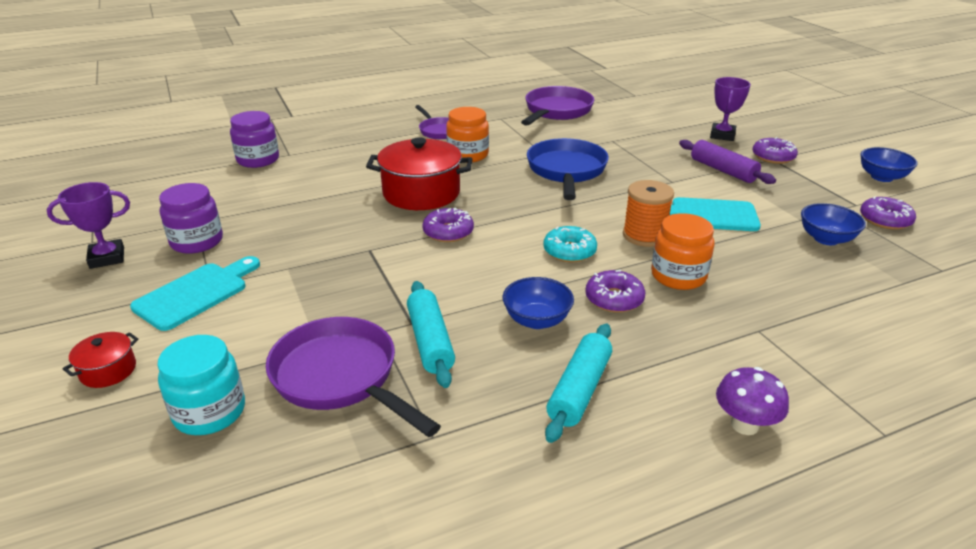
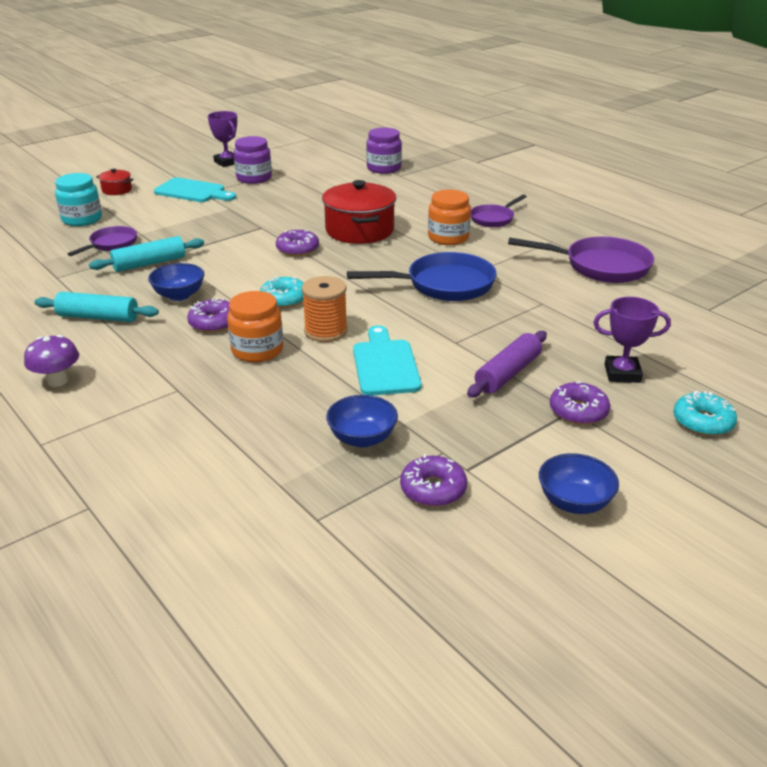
camera: 75 degrees right, 0 degrees up
purple pan [266,317,441,437] -> purple pan [68,226,137,256], size x0.59
none -> turquoise donut [673,391,737,436]

